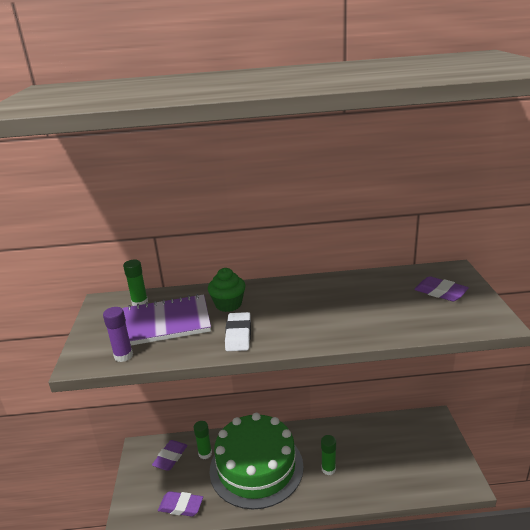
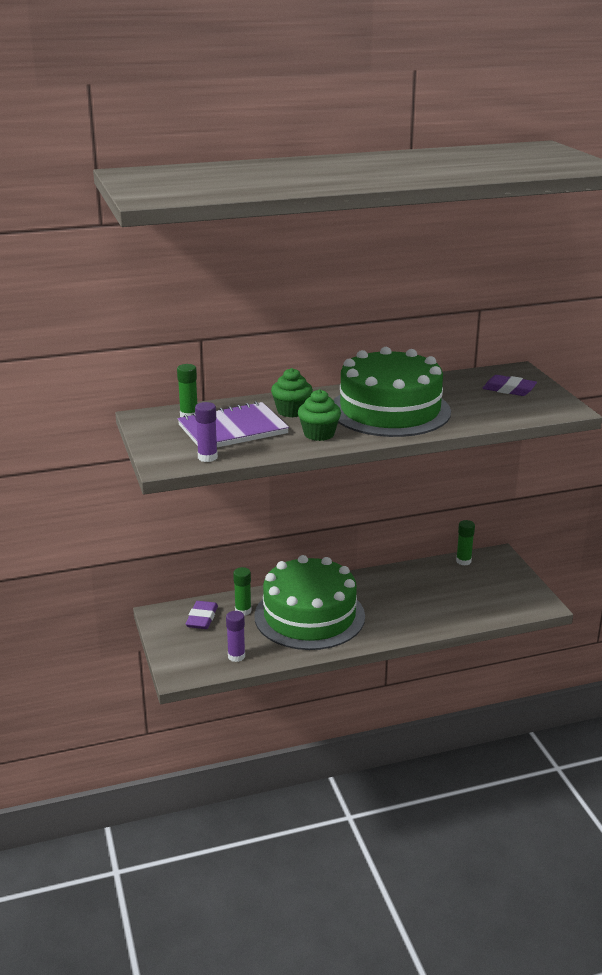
camera: 15 degrees left, 0 degrees up
purple eraser [158,491,203,517] -> purple glue stick [226,611,245,662]
white eraser [225,312,251,351] -> green cupcake [298,389,341,441]
green glue stick [321,435,336,475] -> green glue stick moved to [456,520,475,566]
none -> green cake [334,347,451,437]

